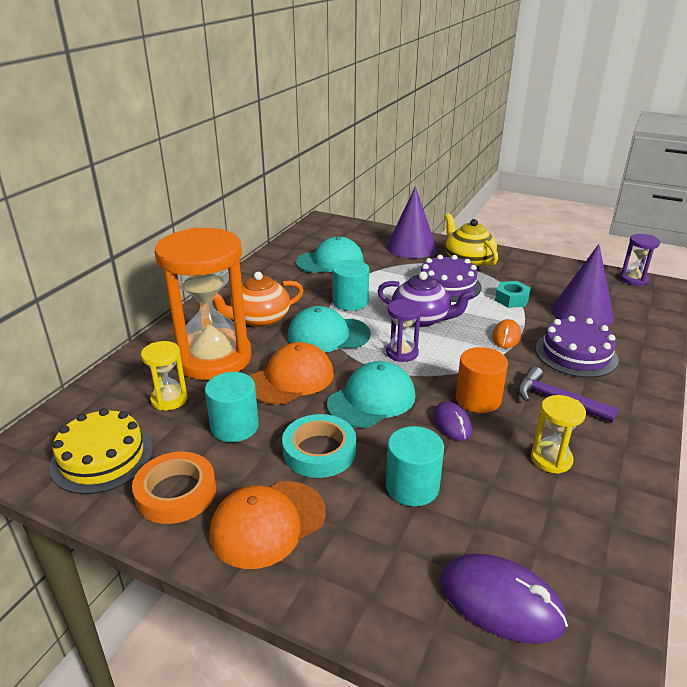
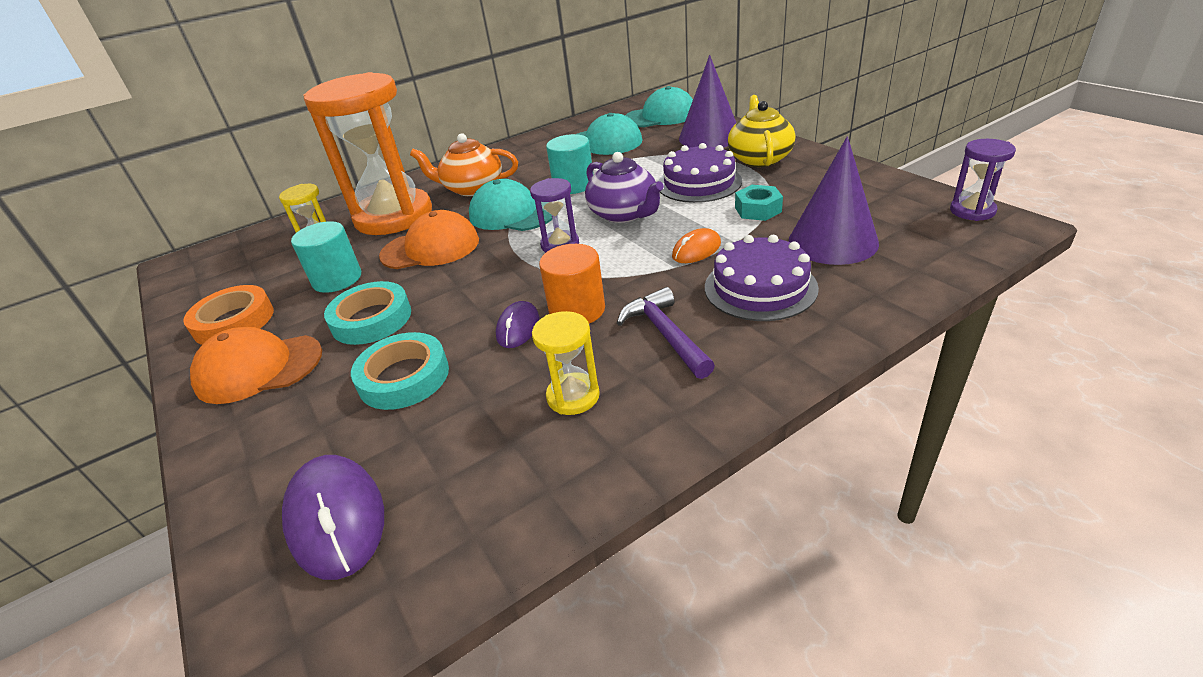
camera: 35 degrees right, 5 degrees up
yellow cake [49,408,153,494] -> none
turquoise cap [327,361,415,428] -> turquoise cap moved to [625,86,693,127]
turquoise cylinder [386,426,444,506] -> turquoise tape [351,332,449,410]

